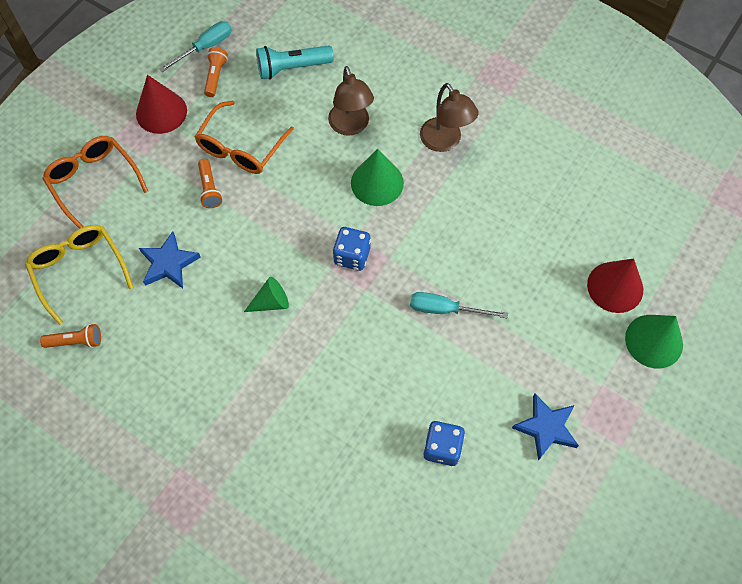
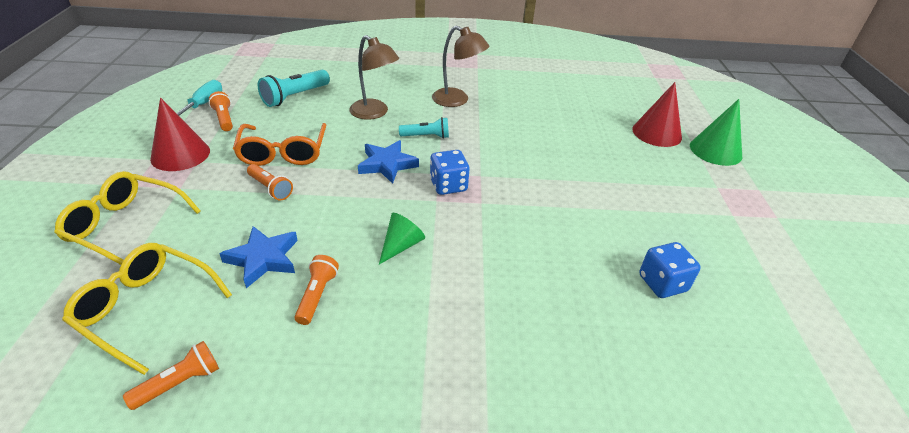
camera: 35 degrees left, 25 degrees down
orange glasses [42,136,148,229] -> yellow glasses [54,171,201,265]
green cone [351,149,404,206] -> turquoise flashlight [399,117,449,139]
turquoise screwdriver [410,292,508,318] -> none
blue star [512,394,579,461] -> blue star moved to [358,140,419,184]
none -> orange flashlight [295,255,339,325]

